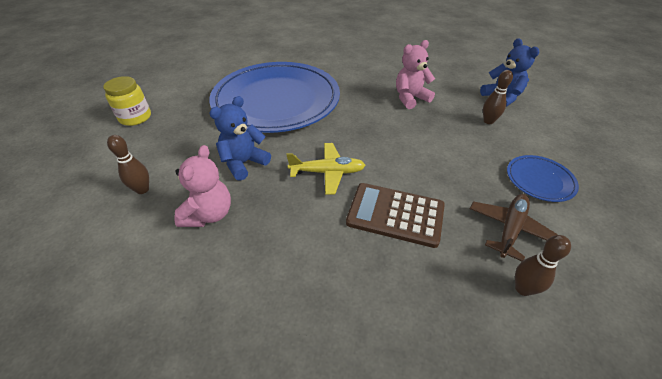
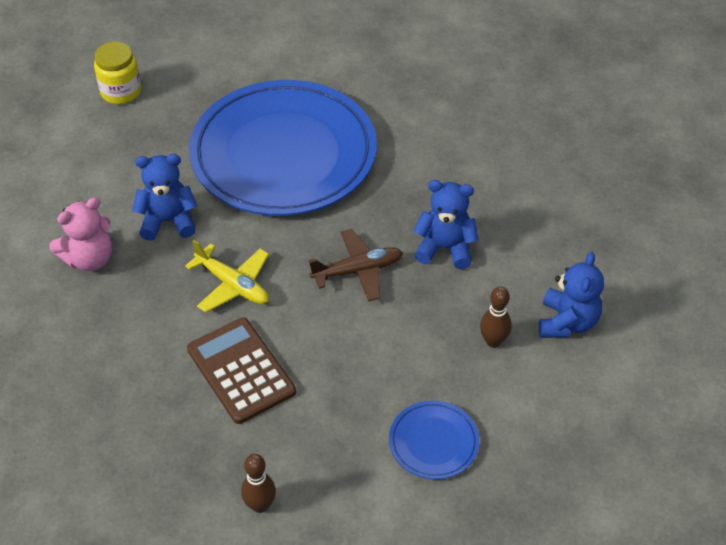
camera: 40 degrees right, 5 degrees up
brown bowling pin [107,135,149,194] -> none
pink teddy bear [396,40,435,109] -> blue teddy bear [413,180,479,269]
brown plane [470,194,558,261] -> brown plane moved to [309,229,403,302]

